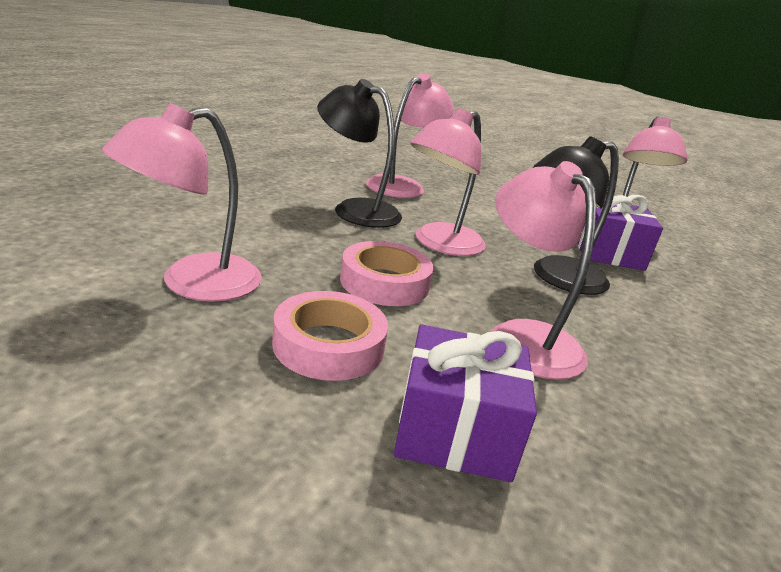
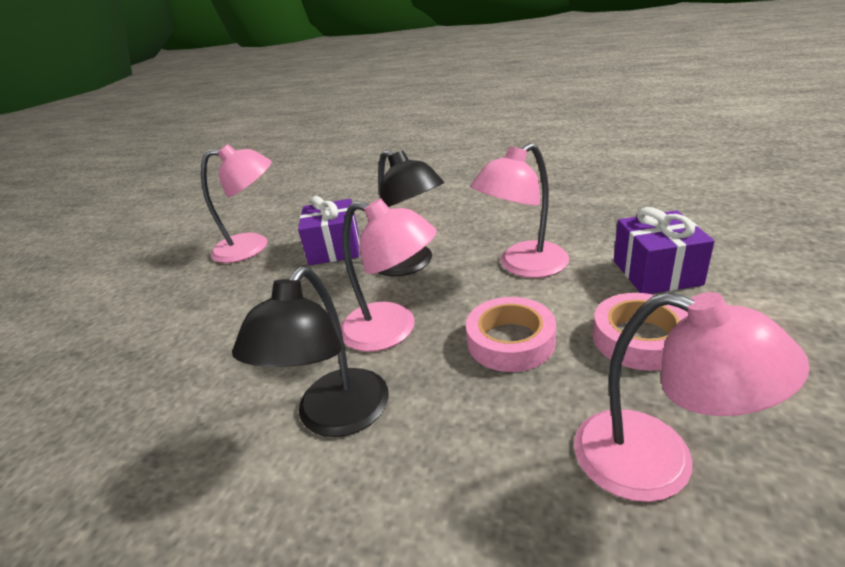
camera: 95 degrees left, 5 degrees up
pink lamp [366,74,454,198] -> none

